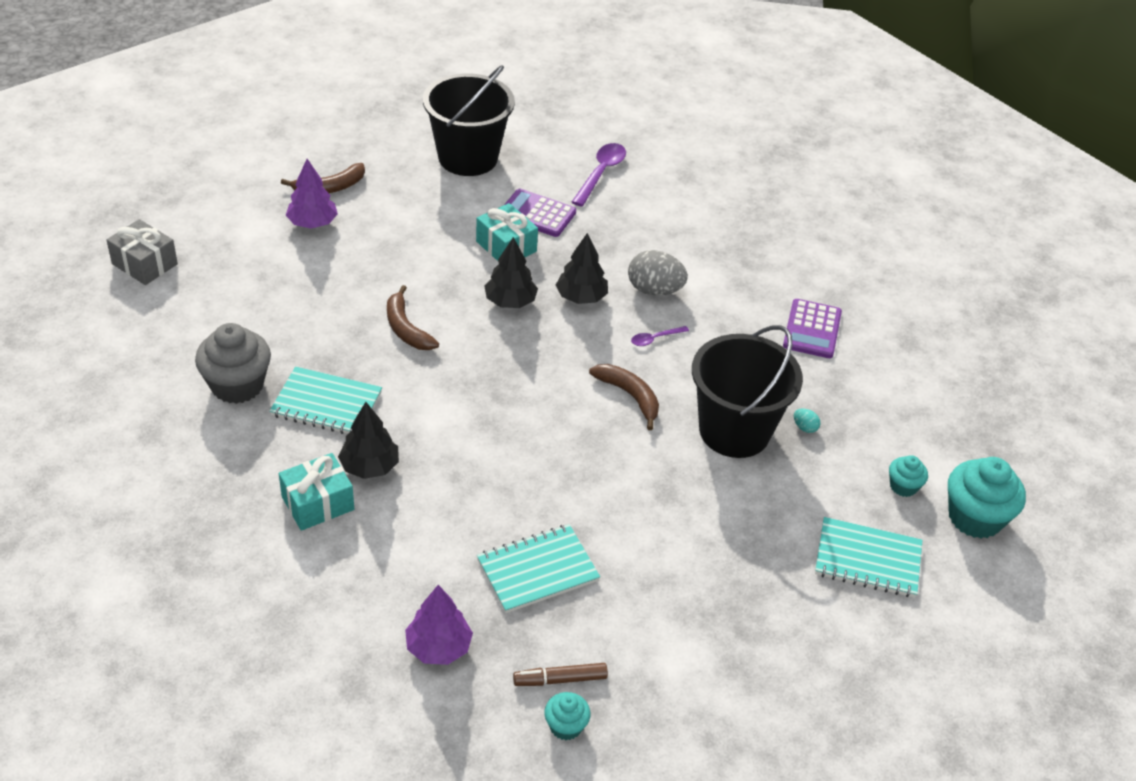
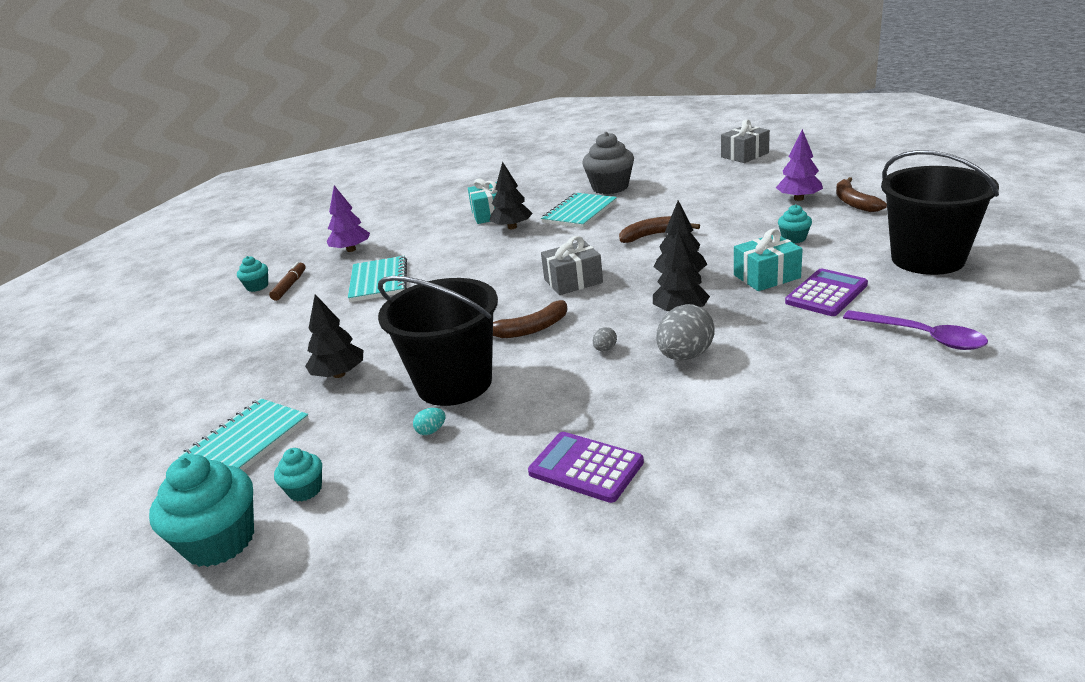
camera: 115 degrees right, 15 degrees down
purple spoon [631,326,689,346] -> grey egg [593,327,617,351]
none -> black tree [305,294,363,378]
none -> grey gift [541,236,603,295]
none -> turquoise cupcake [778,205,812,243]

